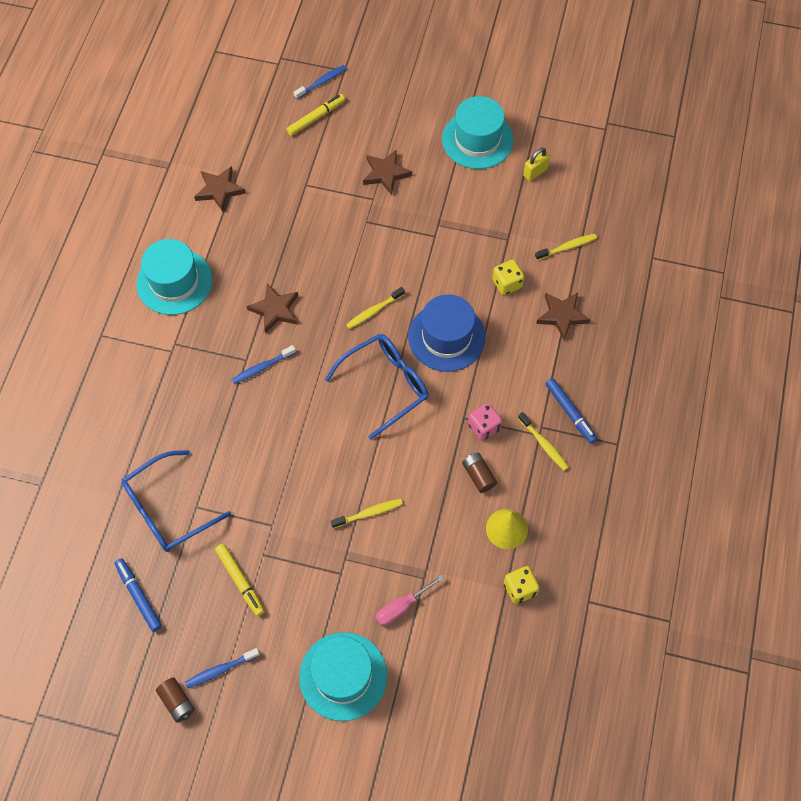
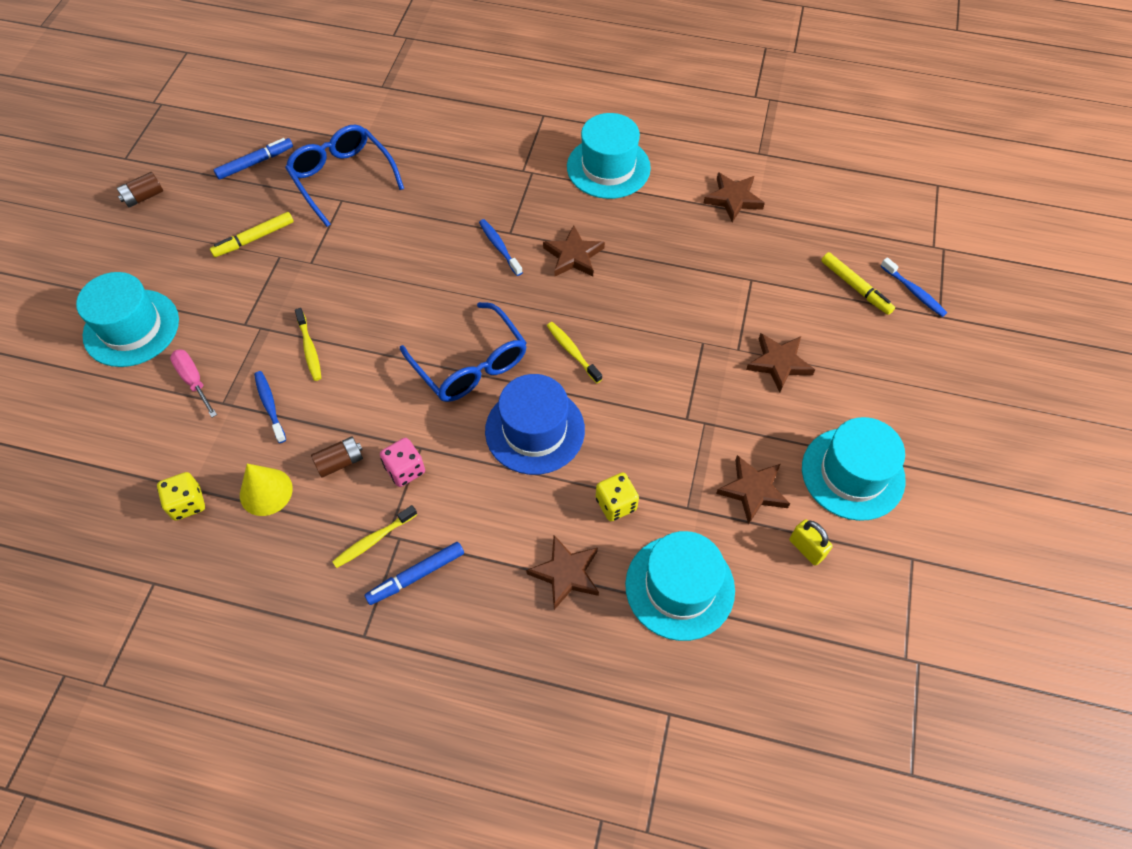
camera: 90 degrees right, 5 degrees down
blue toothbrush [185,648,260,689] -> blue toothbrush moved to [254,371,286,443]
yellow toothbrush [535,234,597,260] -> turquoise hat [625,531,735,641]
none -> brown star [716,455,790,525]

